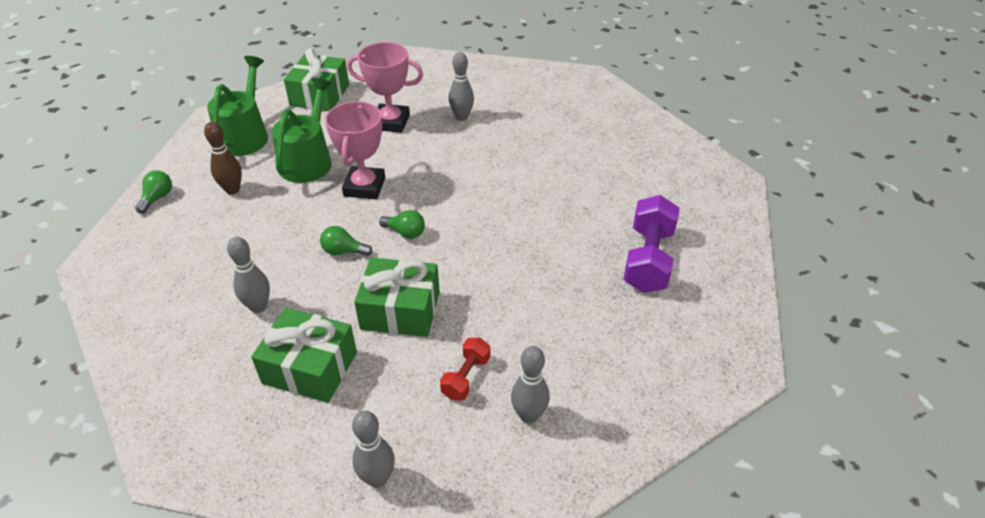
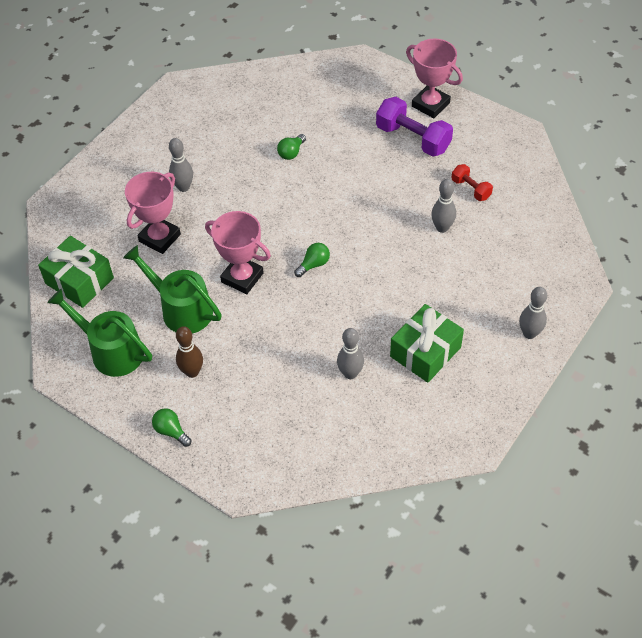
camera: 65 degrees left, 10 degrees up
green light bulb [320,226,372,256] -> green light bulb moved to [277,134,306,160]
green gift [354,257,440,337] -> none
red dumbbell [440,338,491,401] -> red dumbbell moved to [451,164,493,201]
grey bowling pin [511,346,550,424] -> grey bowling pin moved to [431,179,456,233]
none -> pink trophy [406,38,463,118]

